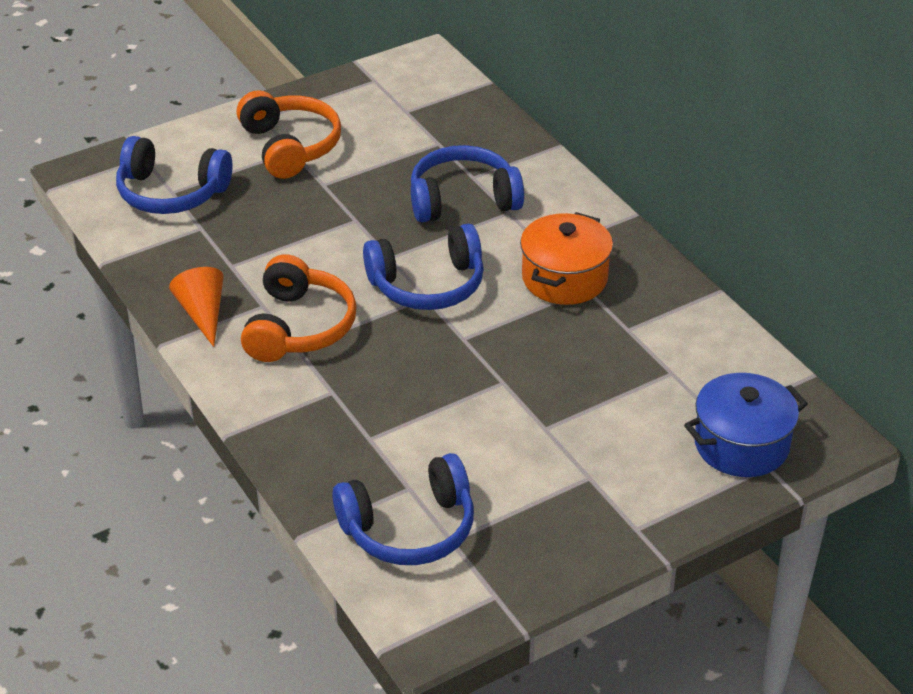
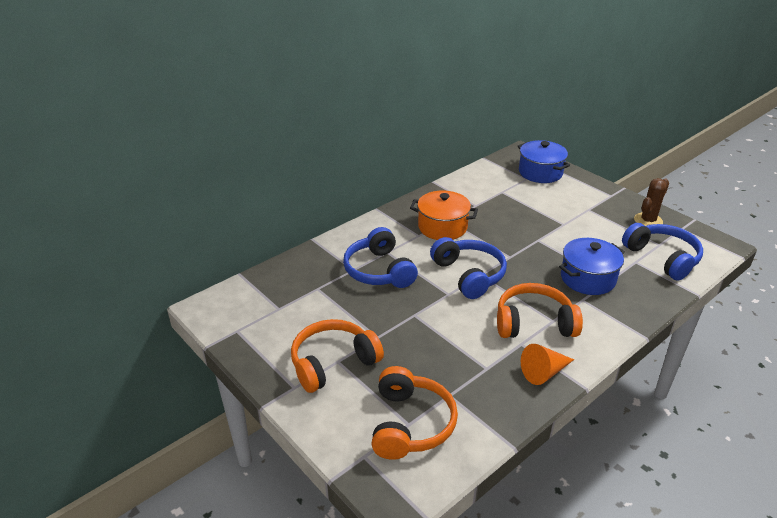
camera: 100 degrees left, 5 degrees down
blue headphones [116,136,233,214] -> orange headphones [371,366,458,460]
none -> blue pot [559,238,625,295]
none -> brown cactus [634,178,669,226]

